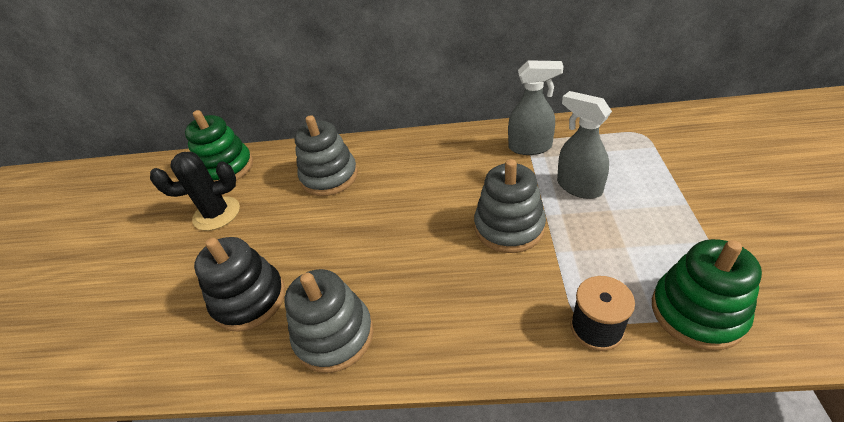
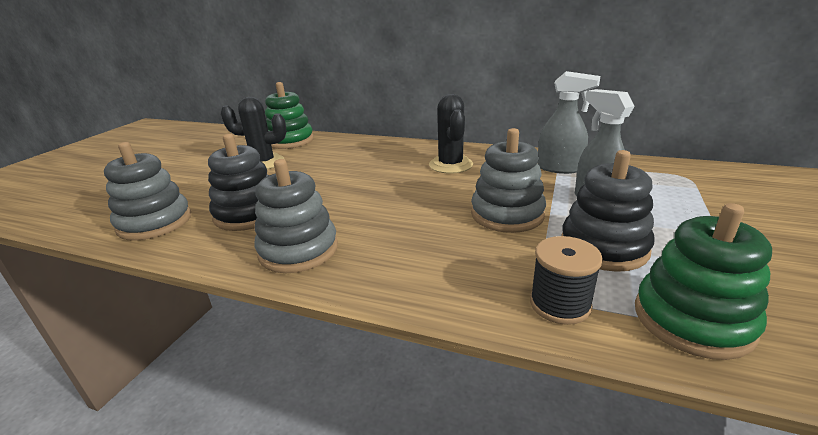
camera: 15 degrees right, 15 degrees down
grey stacking toy [295,115,358,196] -> grey stacking toy moved to [104,142,191,241]
none -> black cactus [429,94,473,174]
none -> black stacking toy [561,150,655,272]

